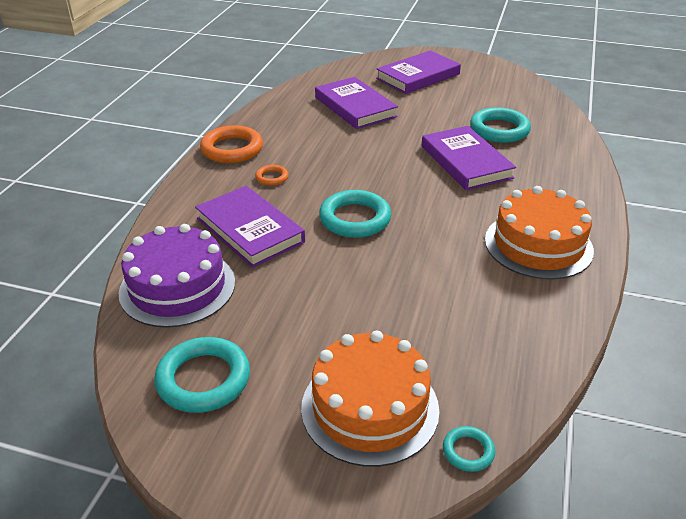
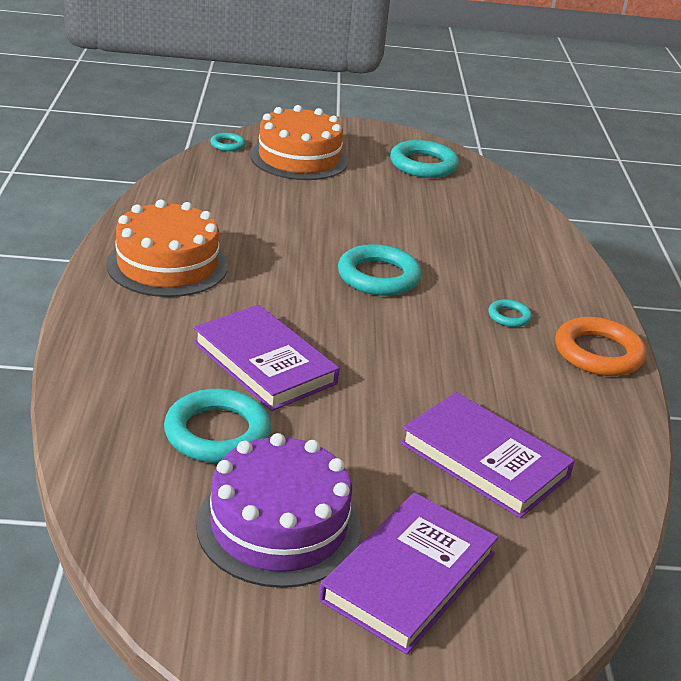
camera: 160 degrees right, 5 degrees down
purple cake [119,224,235,328] -> purple cake moved to [196,433,361,588]
purple book [195,186,305,268] -> none
orange ring [255,165,289,186] -> turquoise ring [488,299,532,327]

